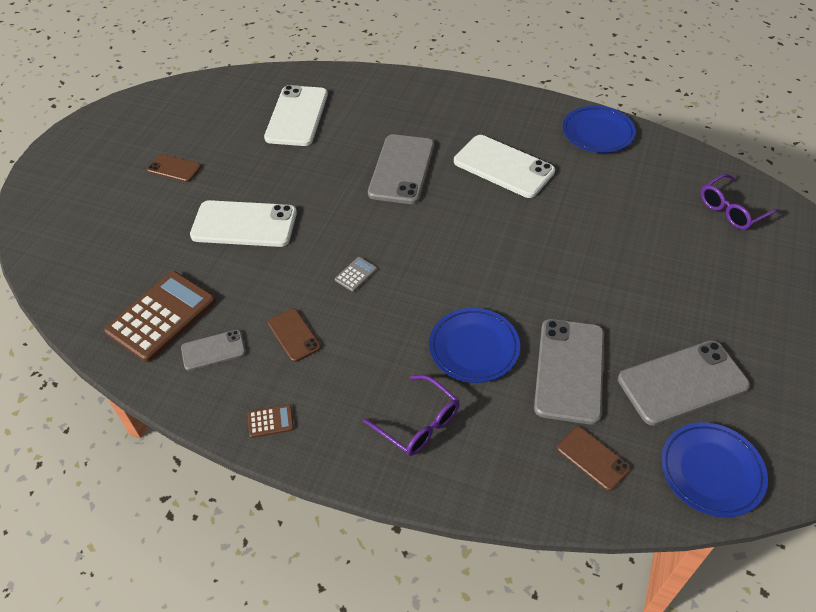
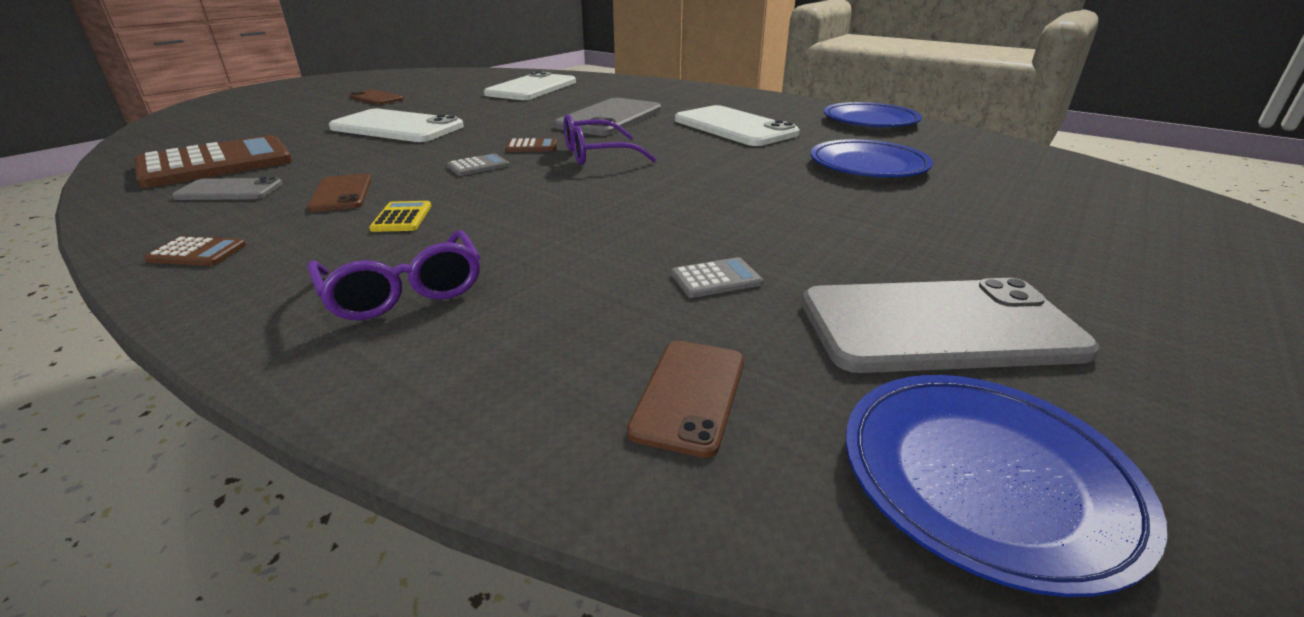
camera: 15 degrees right, 20 degrees down
blue plate [429,308,520,383] -> blue plate moved to [811,139,933,177]
grey phone [534,319,604,425] -> grey calculator [671,257,763,298]
brown phone [557,426,631,491] -> brown phone turned 45 degrees clockwise [627,341,744,458]
purple glasses [701,174,781,230] -> purple glasses moved to [564,114,656,165]
none -> yellow calculator [369,201,431,232]
none -> brown calculator [505,138,557,152]

